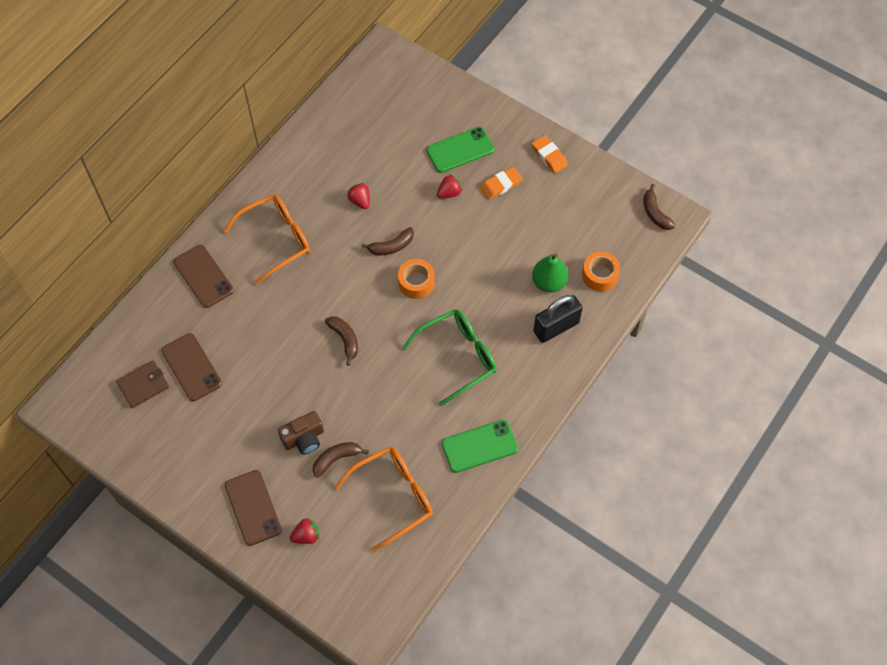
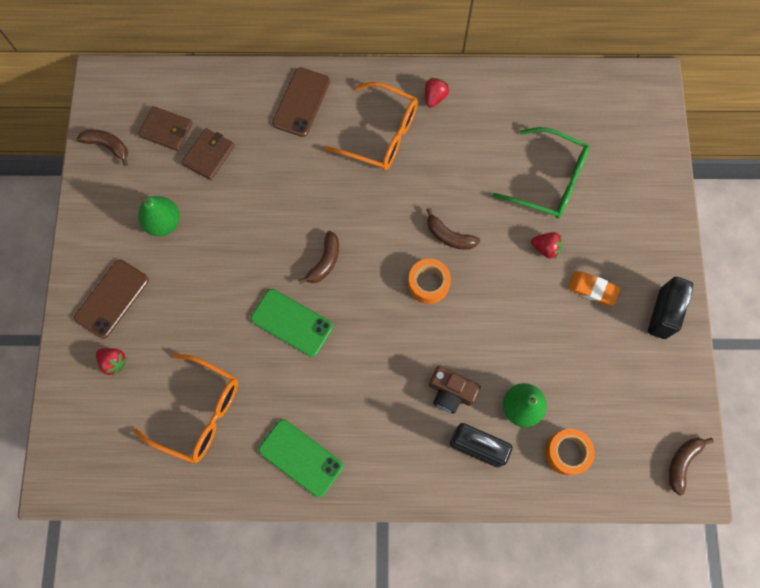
camera: 55 degrees right, 10 degrees up
brown phone [161,333,222,401] -> brown wallet [182,128,235,180]
brown camera [278,411,324,455] -> brown camera moved to [429,366,481,414]
brown banana [313,442,369,478] -> brown banana moved to [76,129,128,166]
red strawberry [347,183,370,209] -> red strawberry moved to [425,78,449,108]
green glasses [402,309,497,406] -> green glasses moved to [492,127,590,219]
green phone [426,127,494,173] -> green phone moved to [251,289,333,357]
orange eraser [532,135,568,173] -> black padlock [648,277,693,339]
none -> green pear [138,196,180,236]

